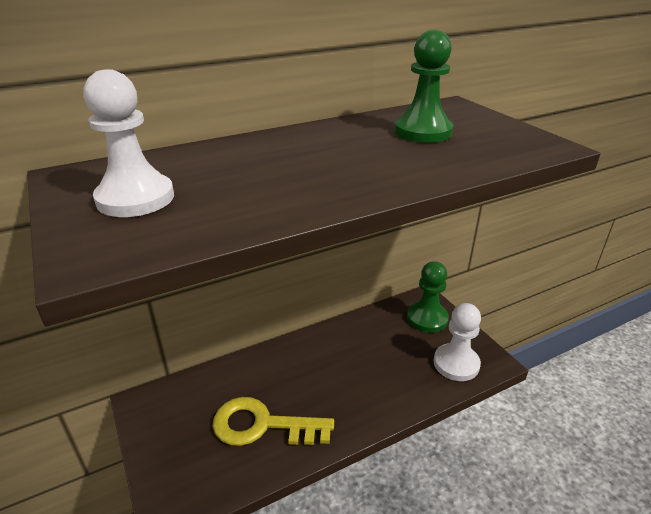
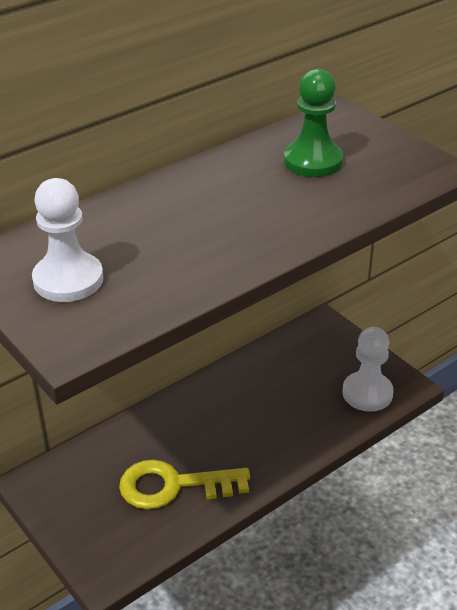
camera: 10 degrees left, 5 degrees up
green pawn [407,261,449,333] -> none

